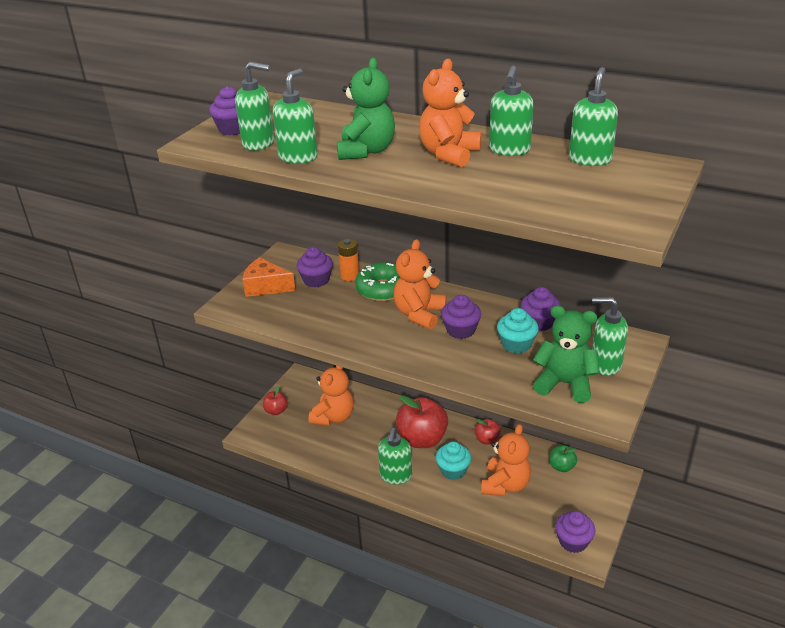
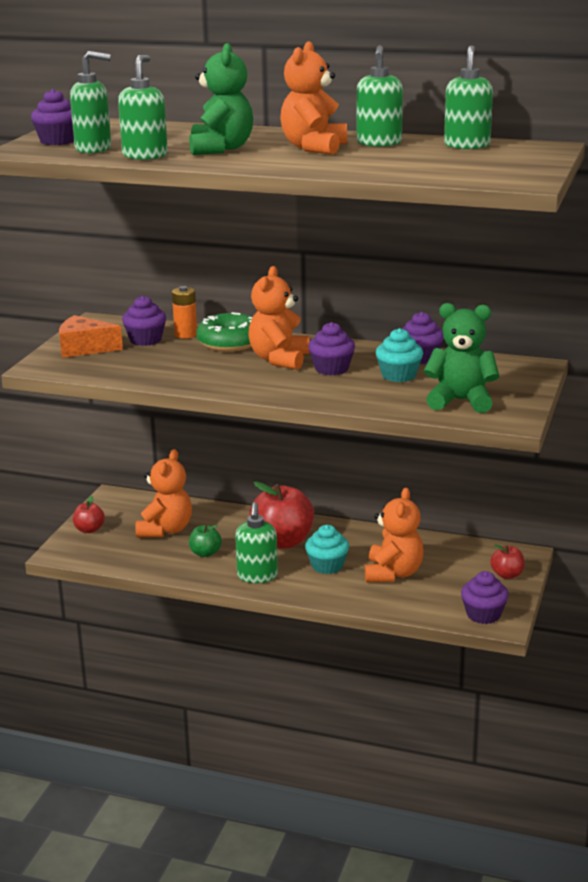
camera: 10 degrees left, 10 degrees down
red apple [474,419,501,445] -> red apple moved to [490,544,525,579]
green apple [550,445,577,472] -> green apple moved to [189,524,222,557]
green soap dispenser [592,297,628,376] -> none

